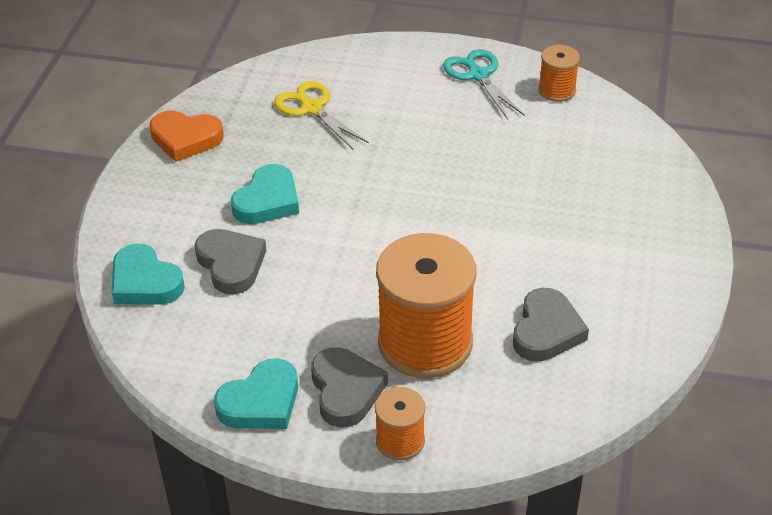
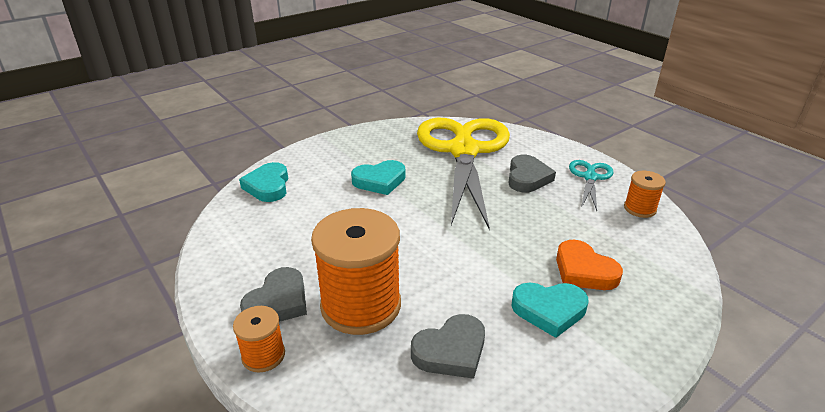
camera: 40 degrees right, 10 degrees down
orange heart [150,111,224,162] -> orange heart moved to [556,240,623,290]
grey heart [194,229,267,294] -> grey heart moved to [509,155,556,192]
turquoise heart [214,358,298,429] -> turquoise heart moved to [511,283,588,338]
yellow scissors [274,81,369,149] -> yellow scissors [417,118,510,229], size x2.36

